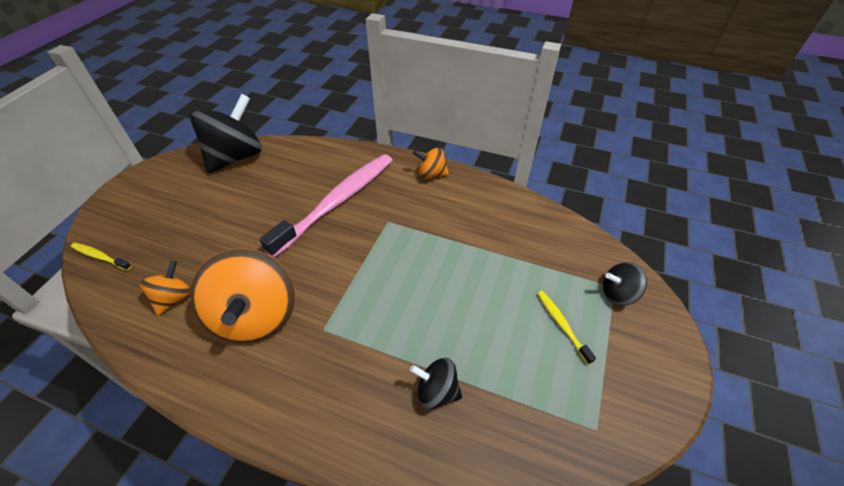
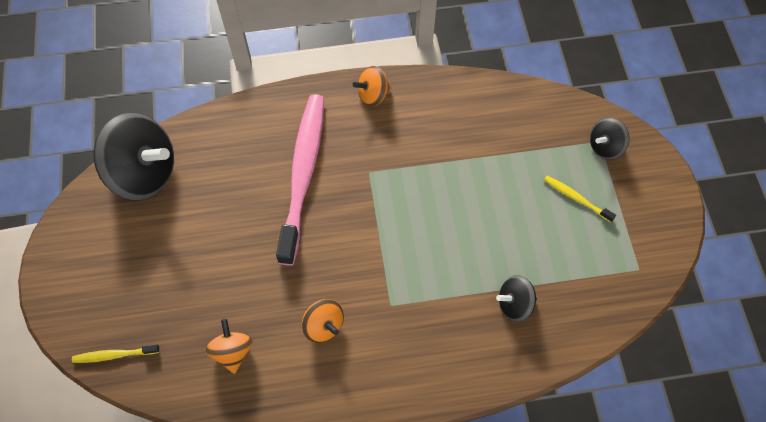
camera: 30 degrees left, 15 degrees up
black spinning top [190,94,262,173] -> black spinning top turned 105 degrees clockwise [94,113,174,200]
orange spinning top [190,248,296,343] -> orange spinning top [302,299,344,343], size x0.50

